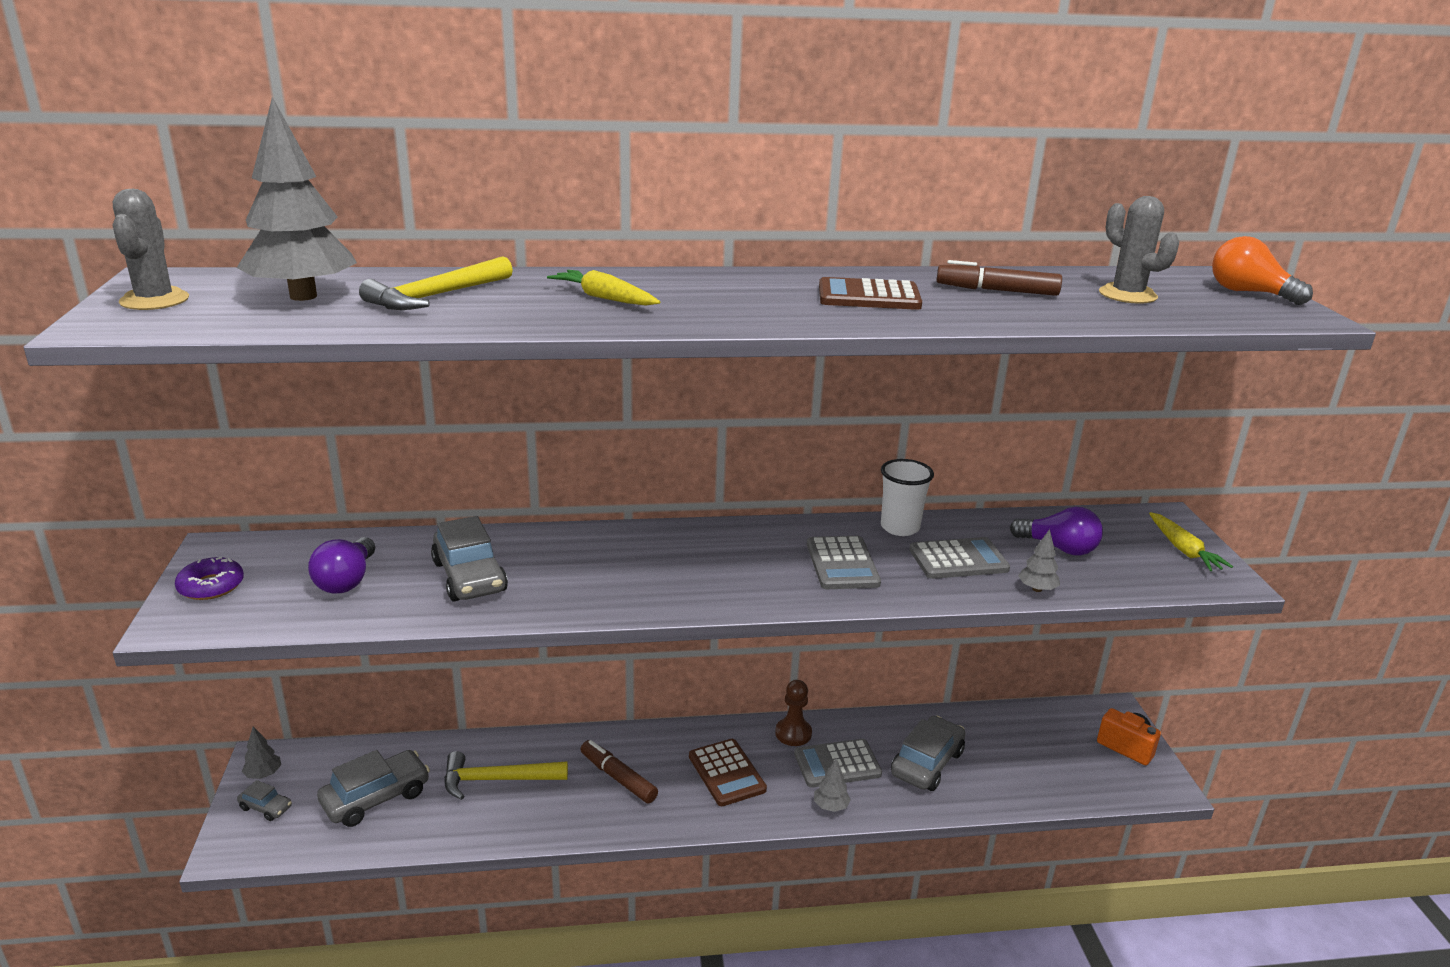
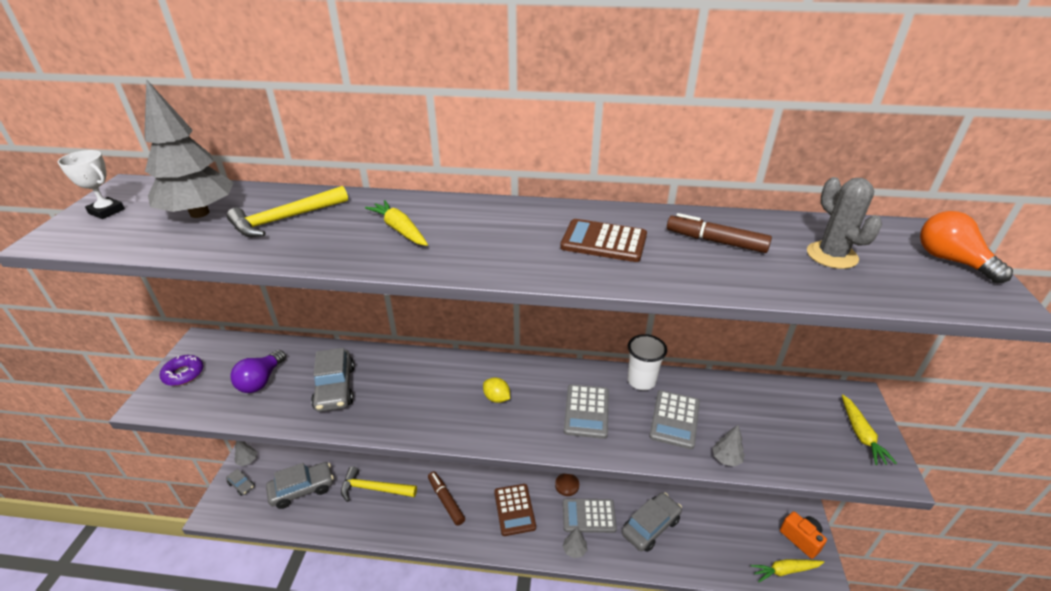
camera: 15 degrees right, 10 degrees up
grey cactus [112,189,189,310] -> white trophy [58,150,125,219]
grey calculator [909,537,1010,579] -> grey calculator turned 105 degrees clockwise [649,390,700,449]
purple light bulb [1010,507,1103,555] -> none
none -> yellow lemon [483,377,510,403]
none -> yellow carrot [751,559,824,582]

